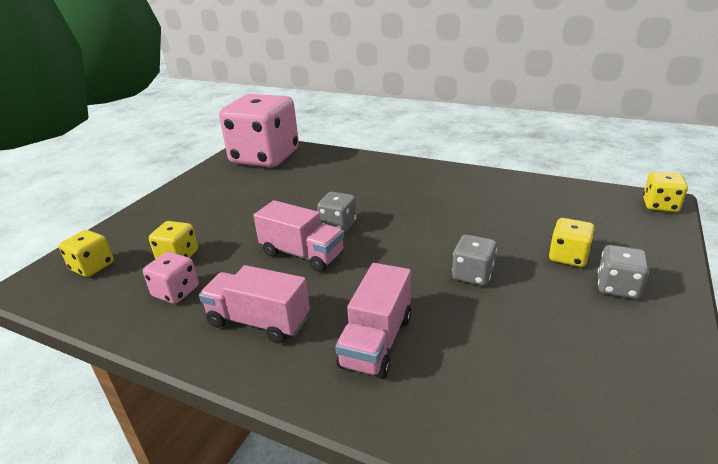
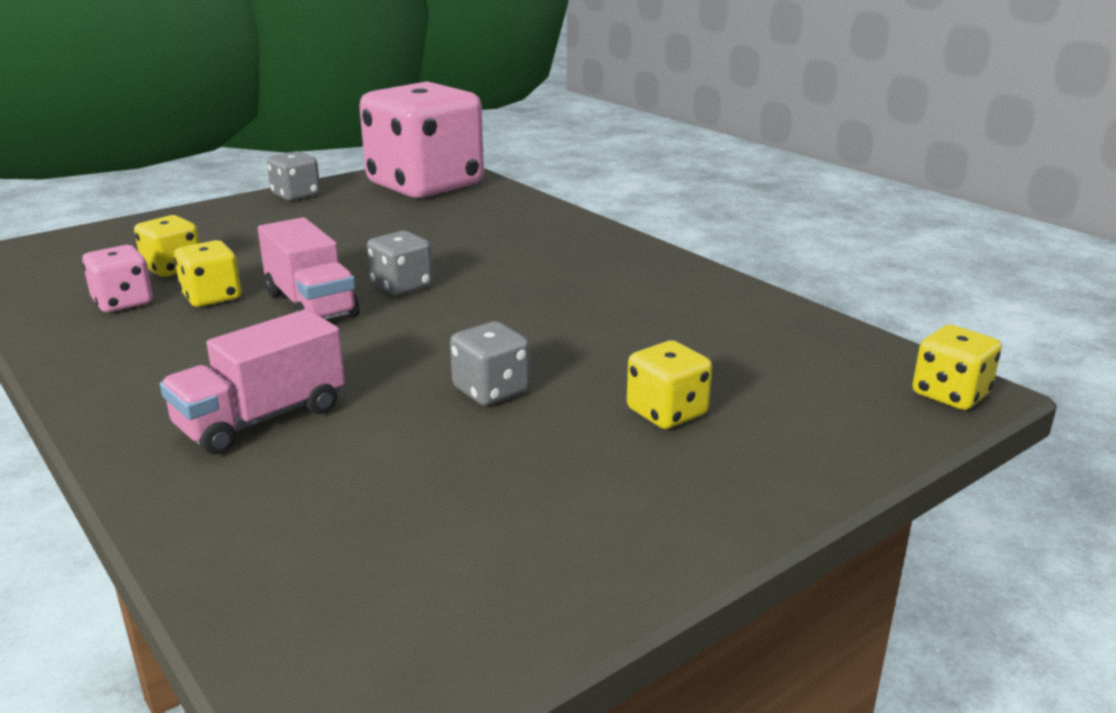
camera: 25 degrees right, 5 degrees down
yellow dice [59,230,114,277] -> yellow dice moved to [174,240,241,307]
pink truck [199,265,310,344] -> none
grey dice [598,245,649,299] -> grey dice moved to [267,151,320,201]

